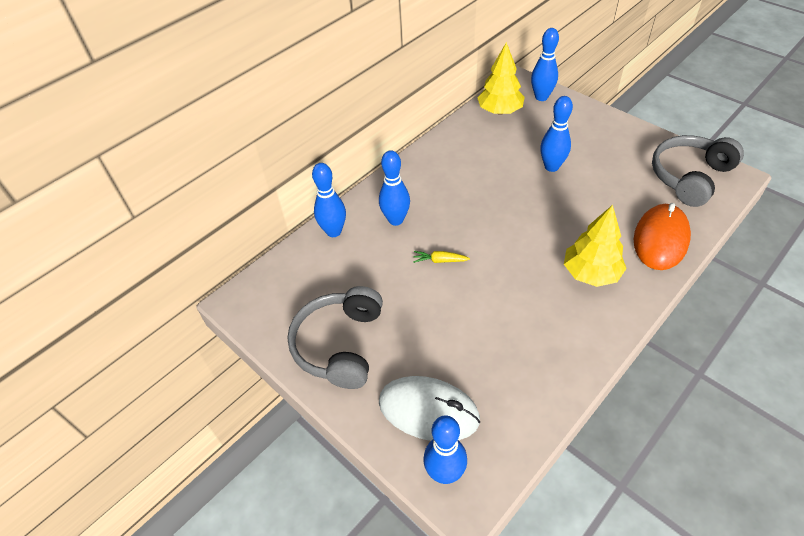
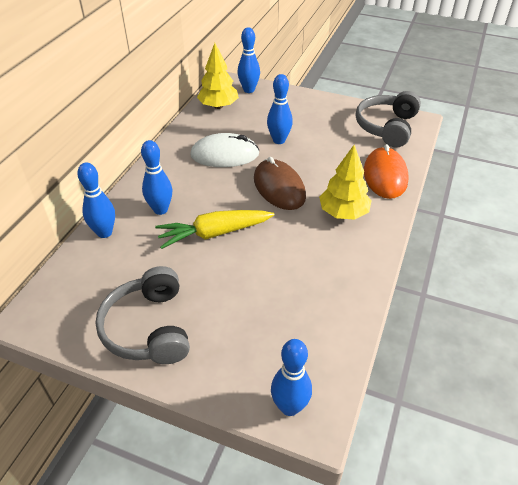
camera: 25 degrees left, 5 degrees down
white mouse [379,376,480,441] -> white mouse moved to [190,133,259,167]
yellow carrot [413,251,470,263] -> yellow carrot [155,210,274,249], size x2.26
none -> brown mouse [254,157,306,210]

